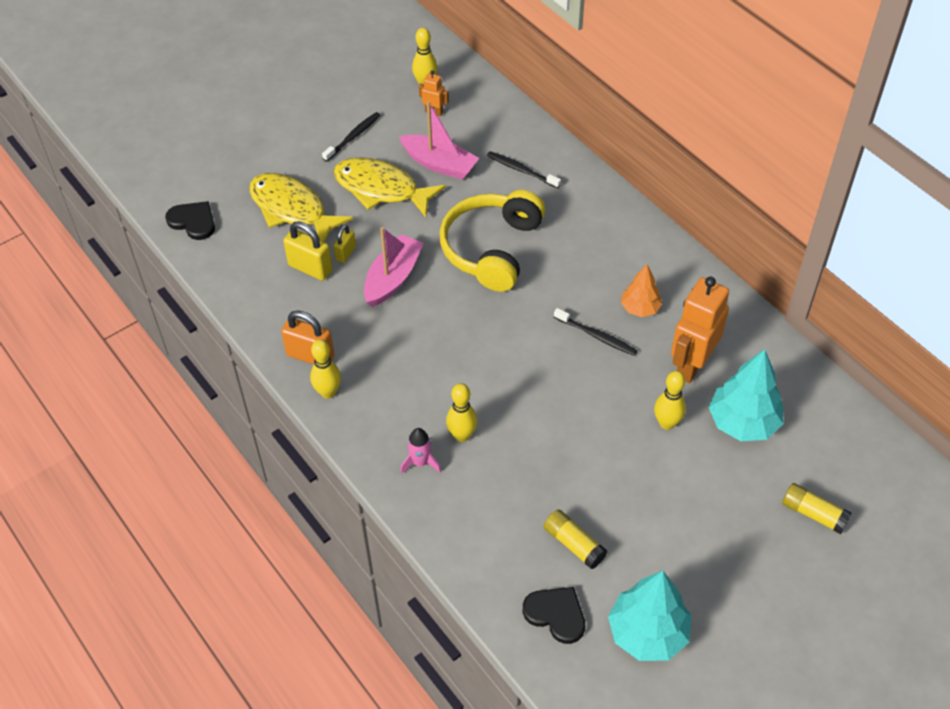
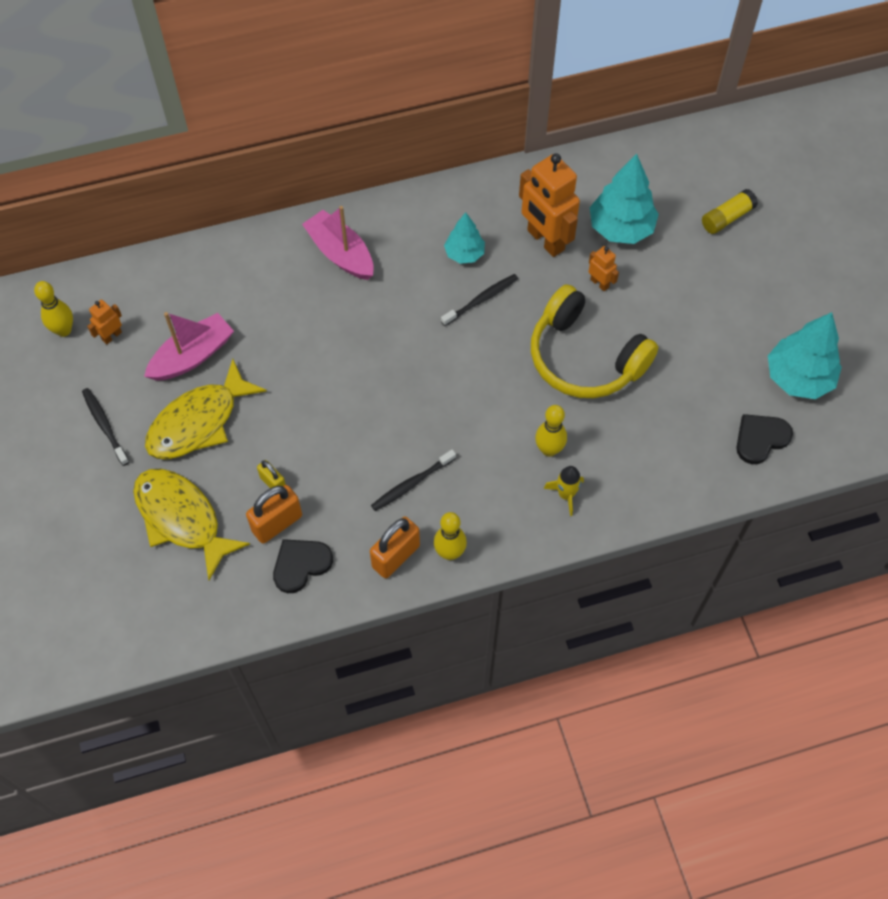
camera: 70 degrees left, 10 degrees up
black heart [165,201,215,240] -> black heart moved to [273,539,333,593]
yellow fish [249,173,353,242] -> yellow fish turned 75 degrees clockwise [133,469,250,580]
yellow padlock [283,221,333,281] -> orange padlock [246,485,302,543]
pink boat [364,227,424,307] -> pink boat moved to [302,206,374,280]
pink rocket [400,428,441,474] -> yellow rocket [544,466,584,516]
yellow headphones [439,190,545,292] -> yellow headphones moved to [531,284,658,398]
black toothbrush [487,151,561,188] -> black toothbrush moved to [371,450,456,511]
yellow glue stick [544,510,607,569] -> none
orange tree [621,264,662,317] -> turquoise tree [444,212,485,264]
yellow bowling pin [654,371,686,430] -> orange robot [588,246,619,291]

